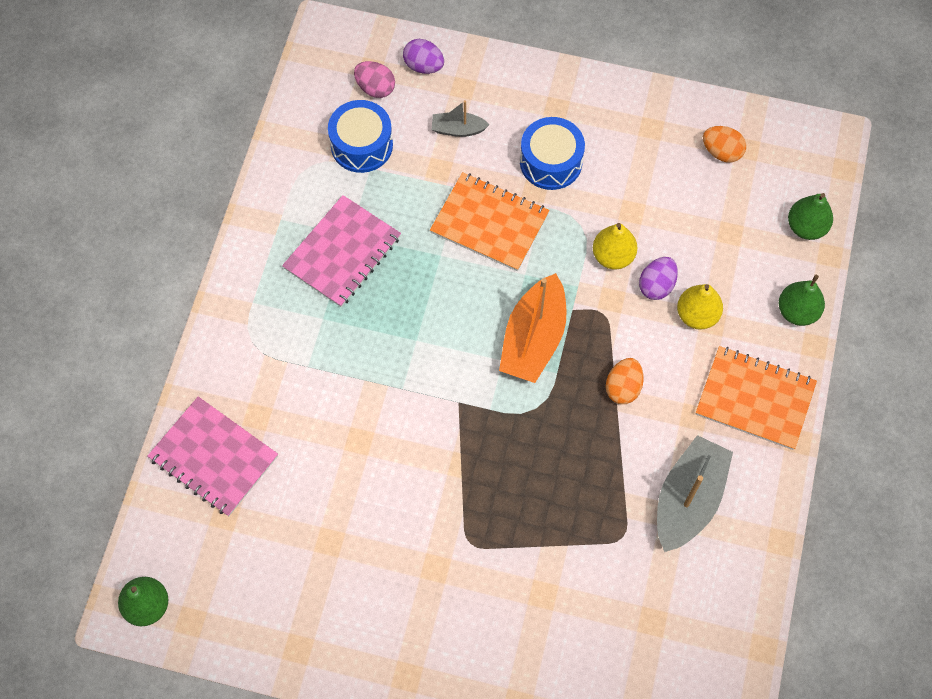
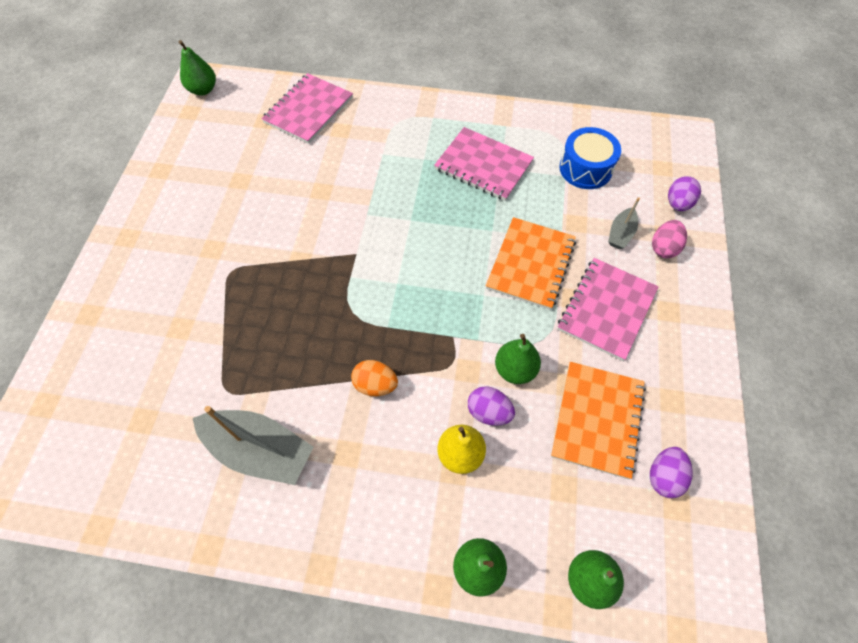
camera: 85 degrees right, 5 degrees down
pink egg [354,61,395,98] -> pink egg moved to [652,220,687,258]
grey boat [432,100,489,137] -> grey boat turned 150 degrees counterclockwise [608,197,640,249]
orange boat [499,273,567,383] -> none
blue drum [520,117,585,190] -> pink notebook [558,258,659,361]
yellow pear [593,223,637,270] -> green pear [495,334,541,384]
orange notebook [696,346,817,450] -> orange notebook moved to [551,362,646,479]
orange egg [703,126,746,162] -> purple egg [650,447,693,498]

